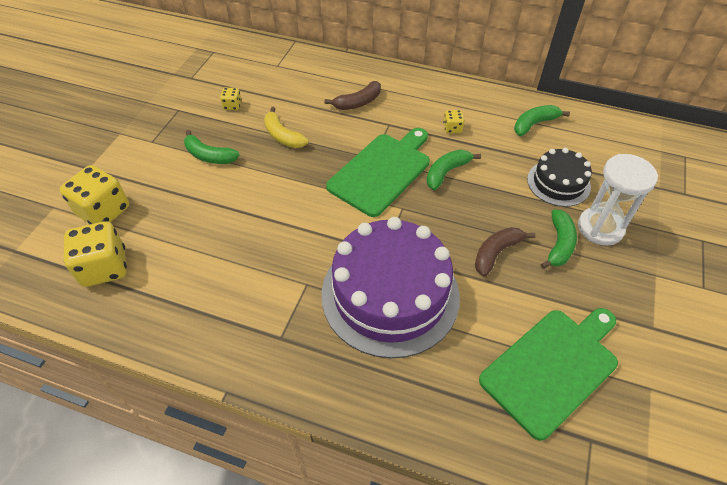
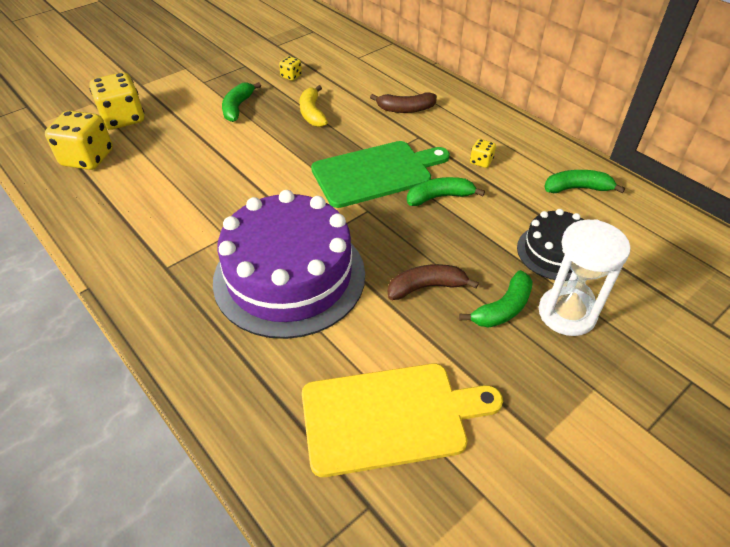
camera: 30 degrees right, 5 degrees down
green banana [184,130,240,164] -> green banana turned 45 degrees clockwise [222,82,261,122]
green cutting board [479,308,618,441] -> yellow cutting board [302,364,503,477]

